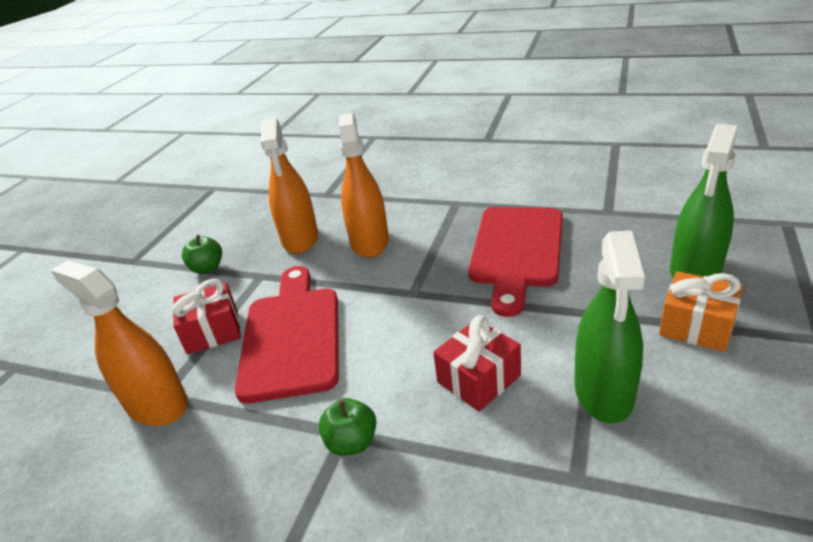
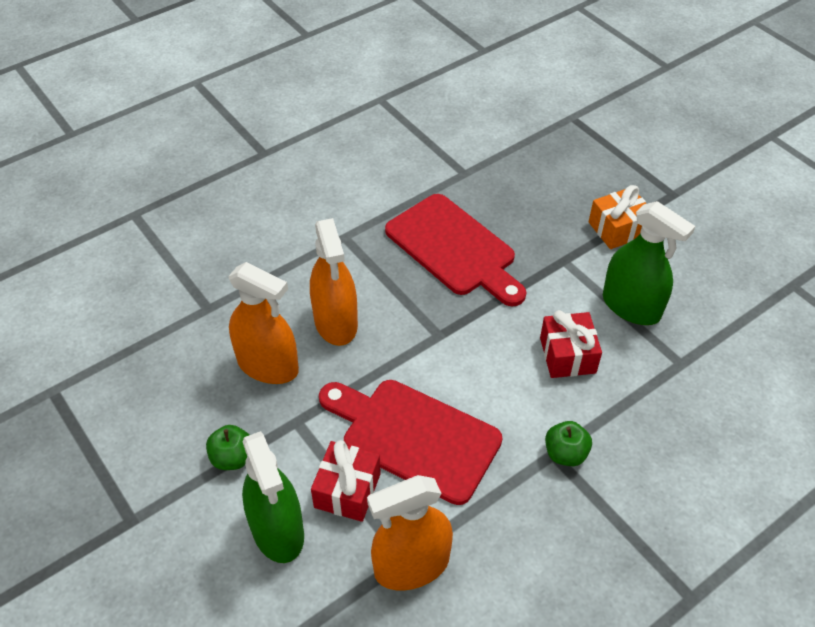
camera: 60 degrees left, 15 degrees up
orange spray bottle [339,113,389,258] -> orange spray bottle turned 135 degrees counterclockwise [310,218,358,346]
green spray bottle [670,124,738,279] -> green spray bottle moved to [242,431,304,563]

